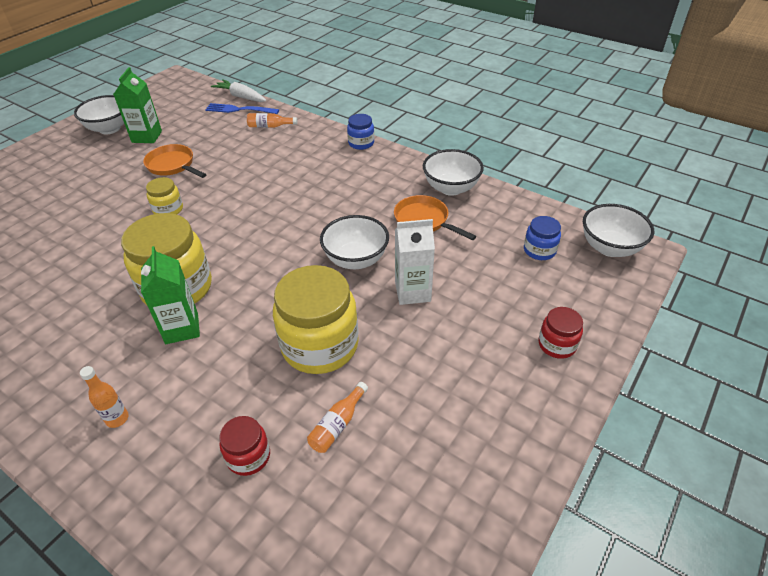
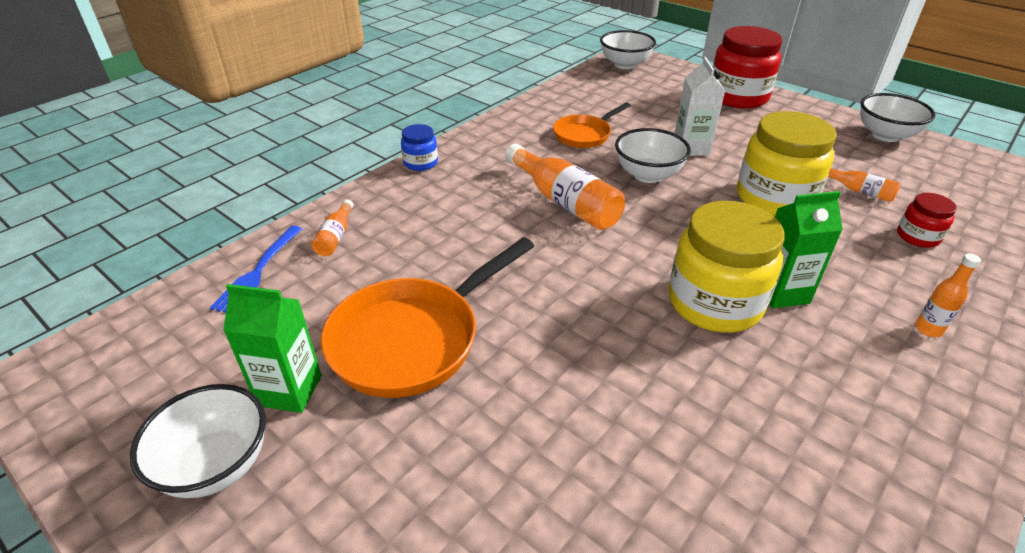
camera: 85 degrees left, 5 degrees down
orange pan [143,144,207,178] -> orange pan [320,237,534,398], size x1.72
yellow jar [146,177,183,214] -> none
white carrot [211,79,266,102] -> none
white bowl [423,149,484,196] -> white bowl moved to [860,93,935,142]
blue jar [524,216,561,260] -> none
red jar [538,307,583,359] -> red jar [713,26,782,109], size x2.05
none -> orange bottle [505,144,625,230]

